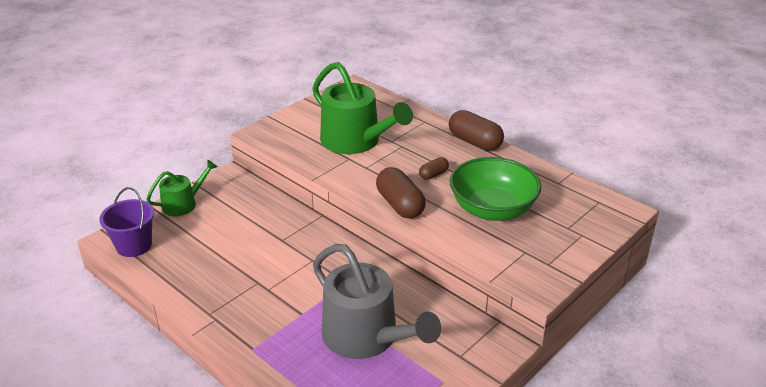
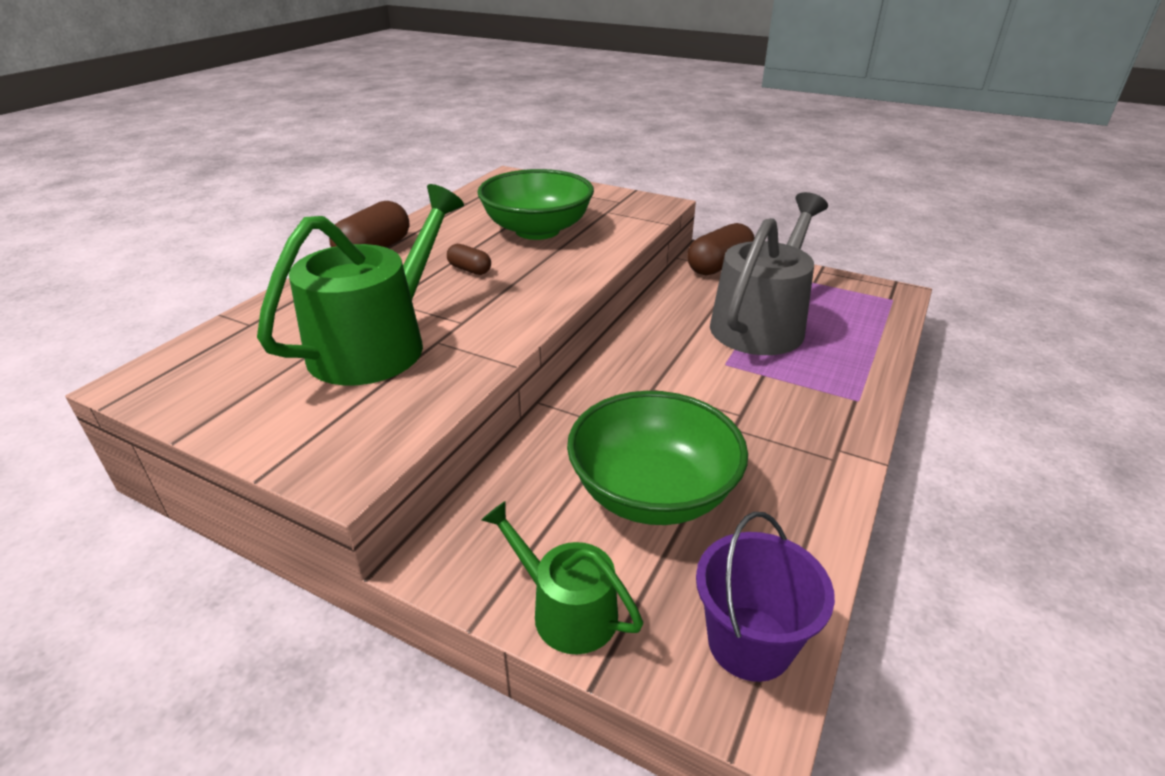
camera: 105 degrees left, 0 degrees up
brown capsule [376,167,426,219] -> brown capsule moved to [687,223,755,275]
none -> green bowl [567,391,748,525]

